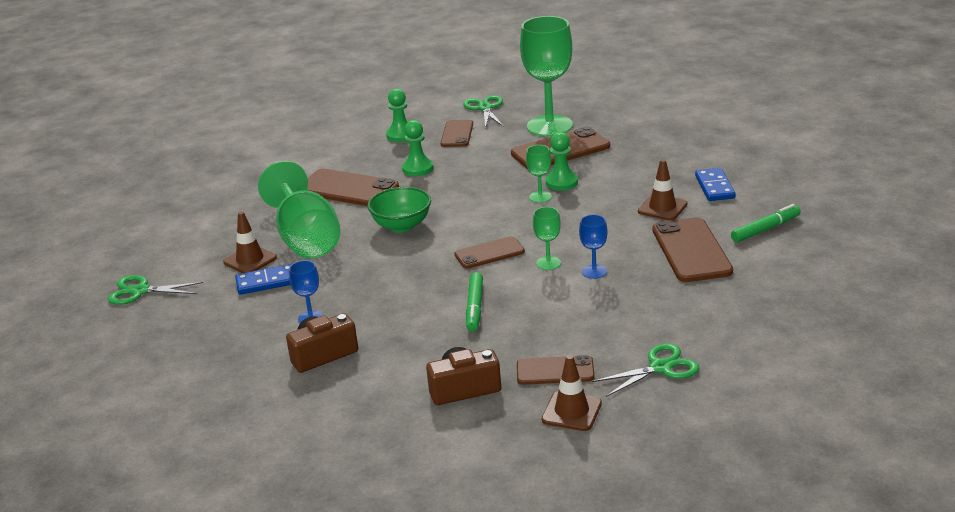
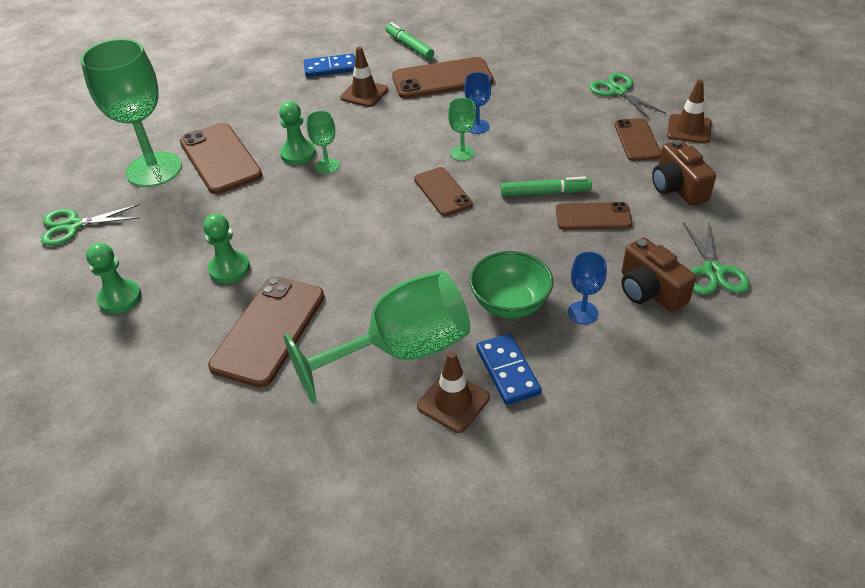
camera: 95 degrees left, 15 degrees up
green scissors [108,275,203,305] -> green scissors moved to [683,221,750,295]
green bowl [367,187,431,232] -> green bowl moved to [470,251,554,318]
brown phone [440,120,473,147] -> brown phone moved to [556,202,632,230]

